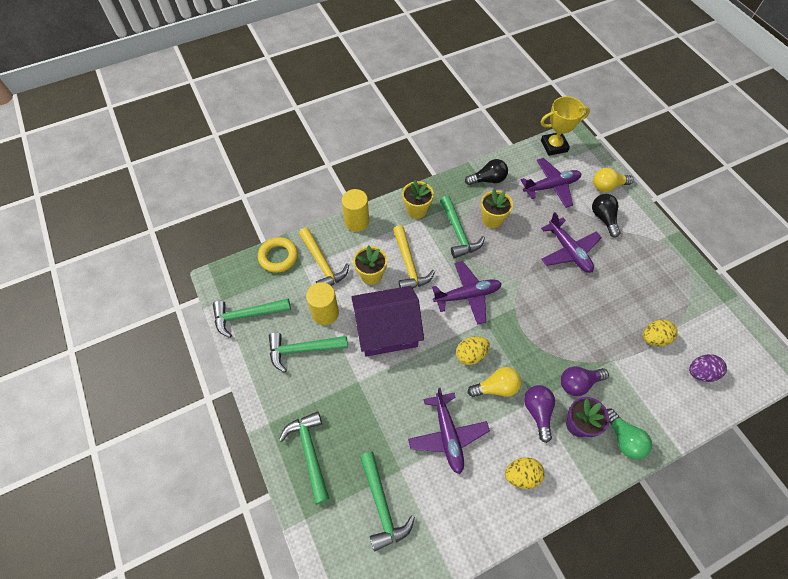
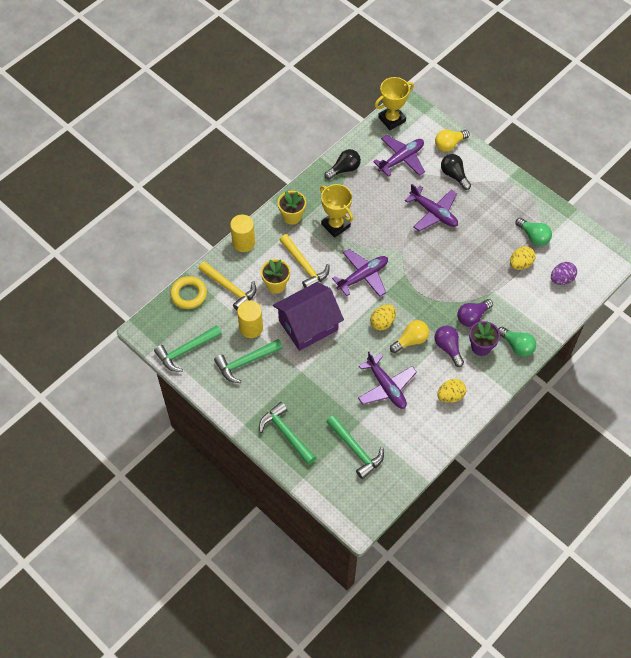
camera: 20 degrees left, 0 degrees up
green hammer [440,195,485,258] -> yellow trophy [320,184,353,238]
yellow flower pot [481,189,513,228] -> none
none -> green light bulb [516,218,552,246]

